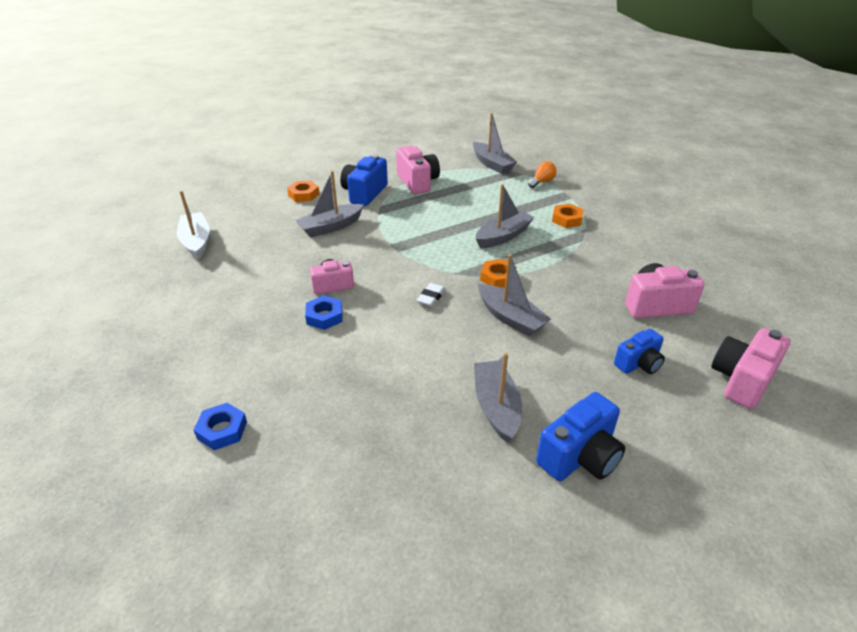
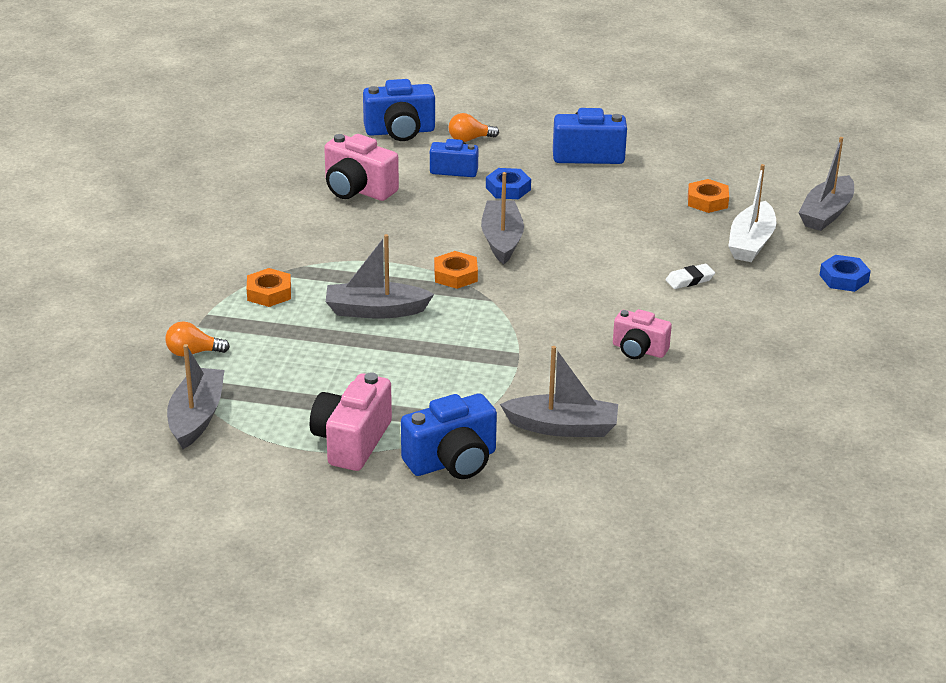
camera: 140 degrees left, 5 degrees down
white boat [177,191,210,260] -> white boat moved to [728,164,776,262]
orange nut [287,181,319,202] -> orange nut moved to [688,179,729,213]
blue nut [305,295,342,330] -> blue nut moved to [486,168,531,199]
white eraser [416,283,446,307] -> white eraser moved to [665,264,715,289]
grey boat [474,353,522,443] -> grey boat moved to [798,137,854,231]
pink camera [711,328,791,409] -> blue camera [363,79,435,141]
none -> orange light bulb [449,113,499,142]

